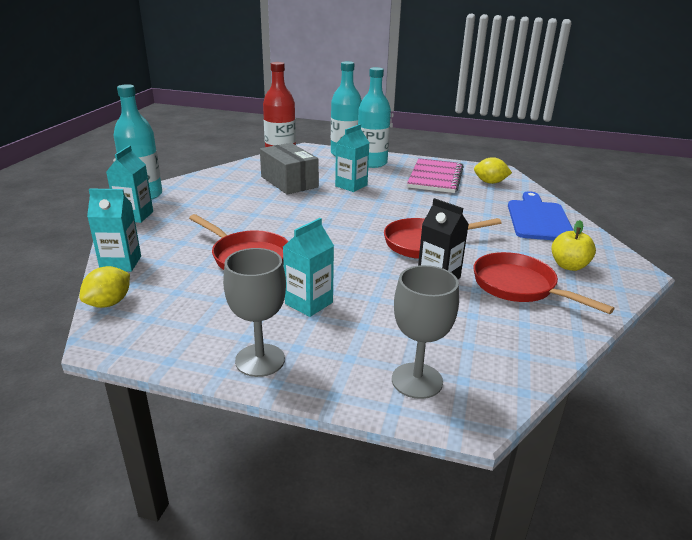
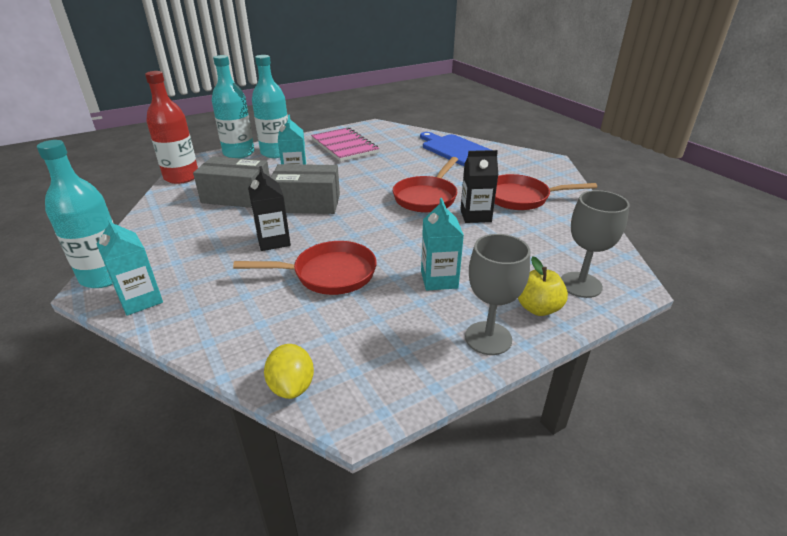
camera: 45 degrees left, 5 degrees up
turquoise carton [87,188,141,272] -> none
yellow lemon [474,157,512,184] -> none
yellow apple [551,220,596,271] -> yellow apple moved to [518,256,568,316]
none -> black carton [248,166,291,251]
none -> grey box [271,164,340,214]

